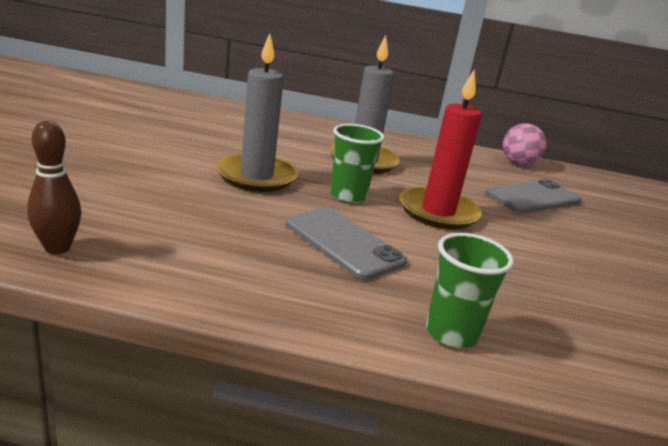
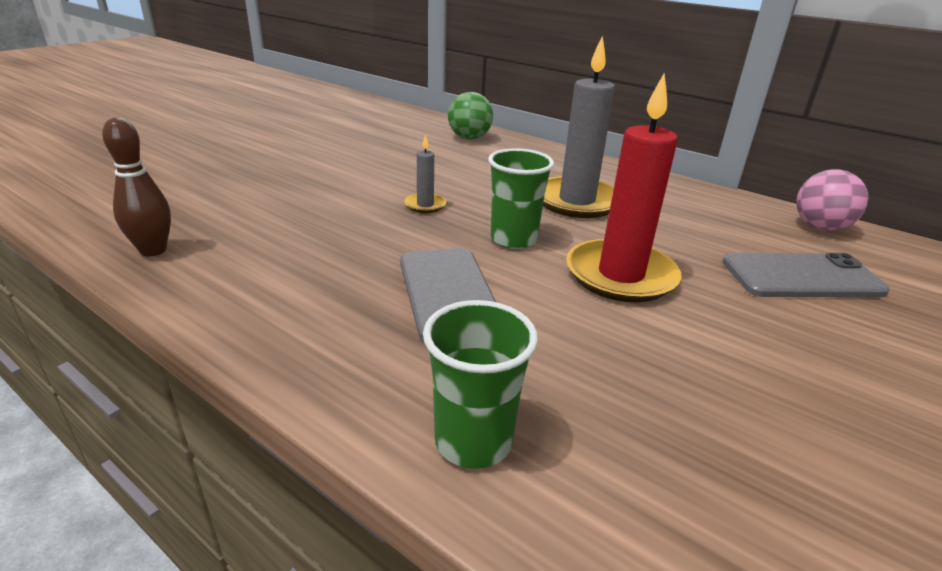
camera: 30 degrees right, 5 degrees up
grey candle [216,33,298,192] -> grey candle [404,134,446,213], size x0.45
none -> green ball [448,92,493,139]

